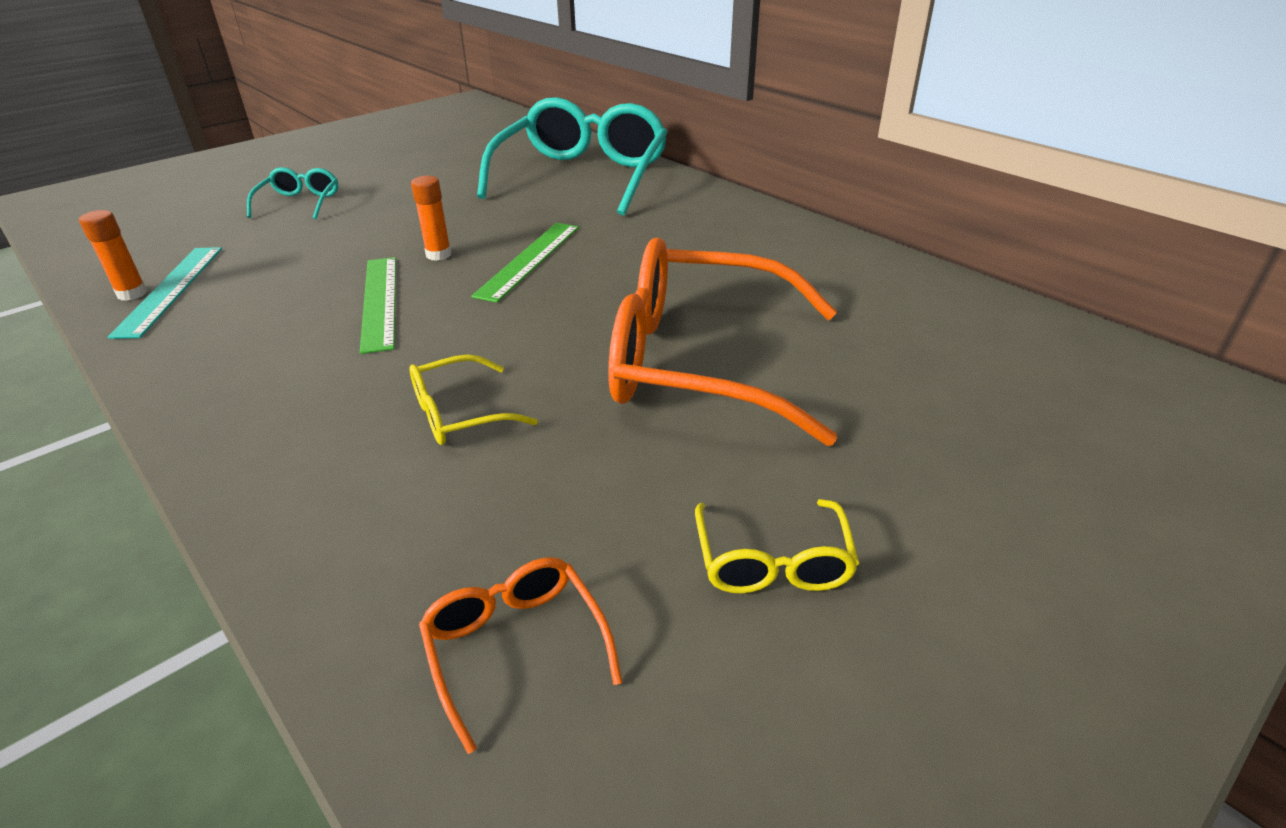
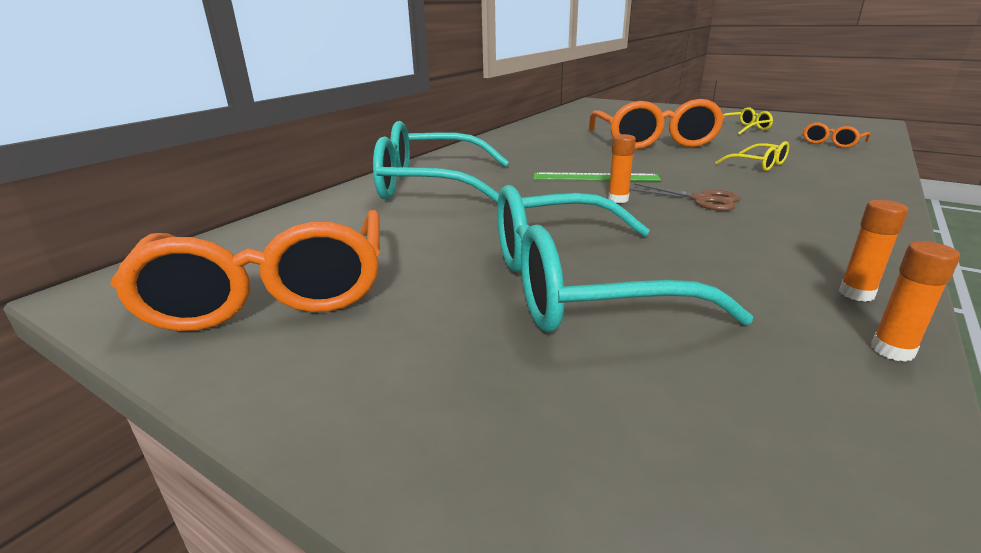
camera: 105 degrees left, 10 degrees down
turquoise ruler [108,247,222,339] -> none
turquoise glasses [247,167,338,219] -> turquoise glasses [497,185,754,333], size x2.26
green ruler [360,257,396,354] -> brown scissors [629,183,740,211]
none -> orange glasses [110,210,380,331]
none -> orange glue stick [871,241,960,362]

